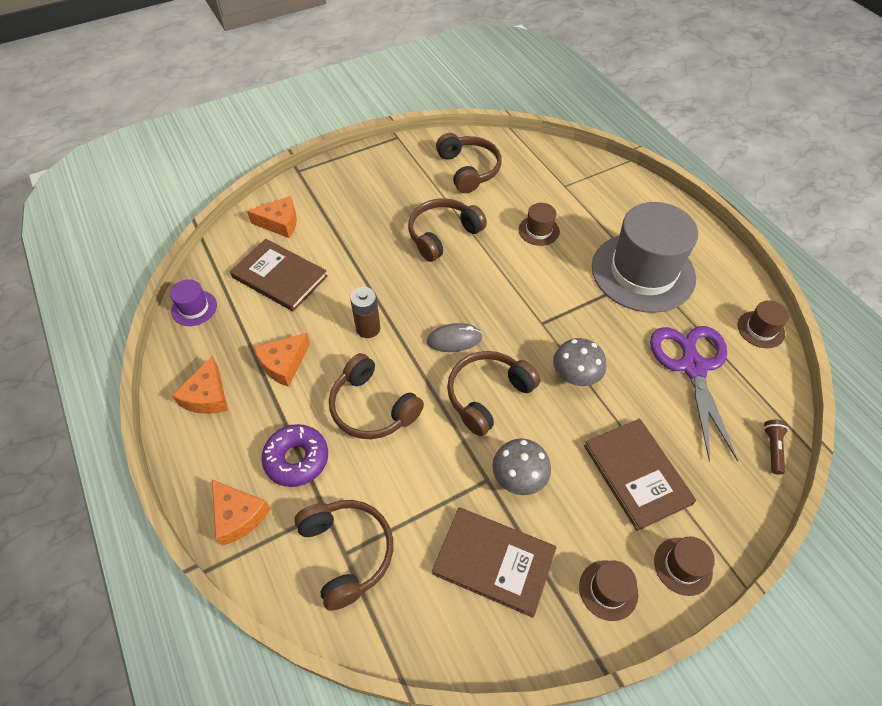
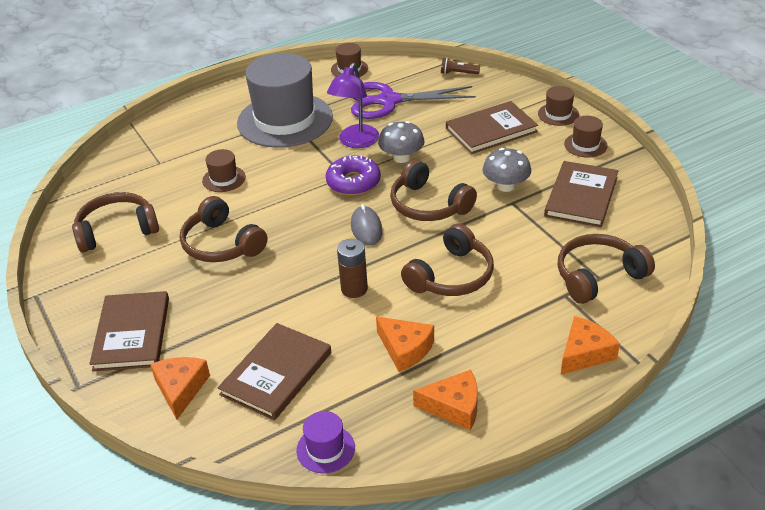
camera: 90 degrees left, 15 degrees down
purple donut [261,424,328,487] -> purple donut moved to [326,156,381,195]
none -> brown book [89,291,169,372]
none -> purple lamp [327,63,380,148]

